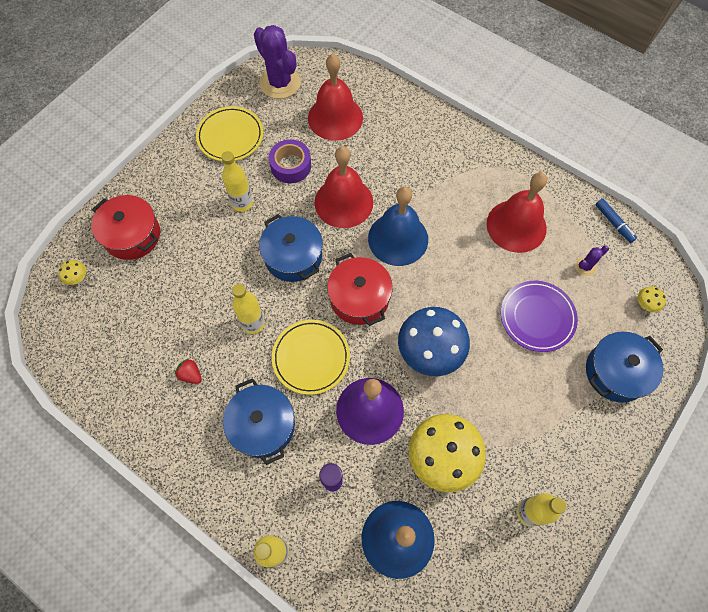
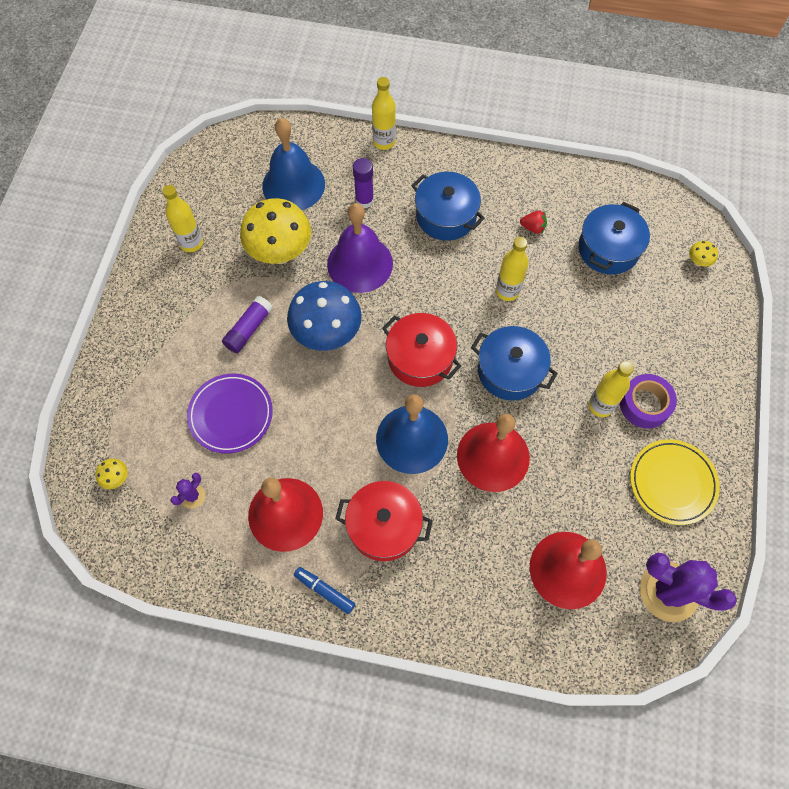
camera: 155 degrees right, 0 degrees up
red pot [91,195,160,260] -> red pot moved to [335,481,433,561]
purple tape [269,139,311,183] -> purple tape moved to [620,374,677,429]
yellow plate [272,319,350,395] -> none
blue pot [586,332,664,403] -> blue pot moved to [578,202,650,275]
blue marker [595,199,637,243] -> blue marker moved to [294,567,355,614]
none -> purple glue stick [222,296,273,353]

